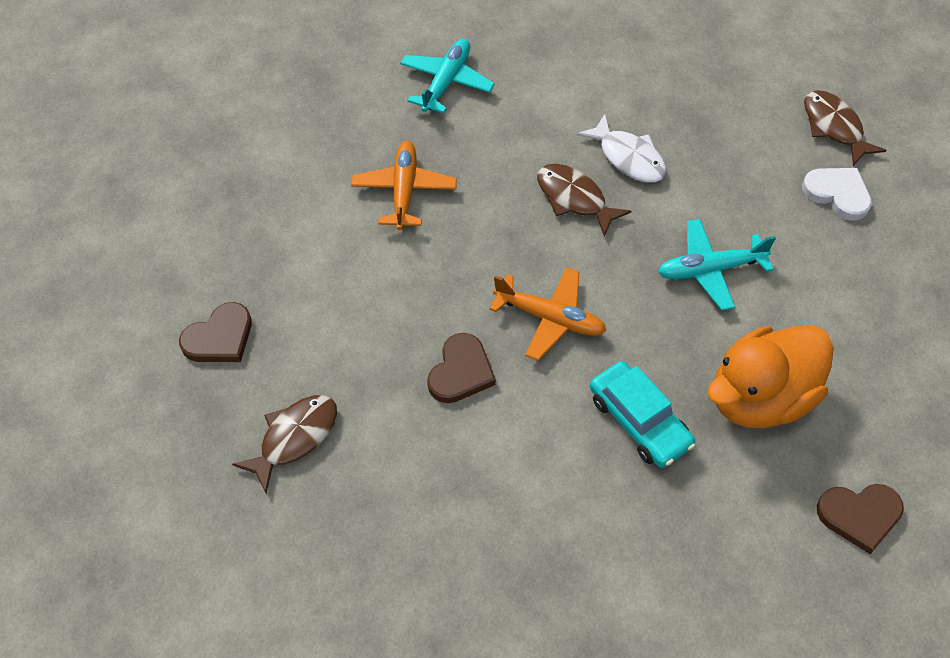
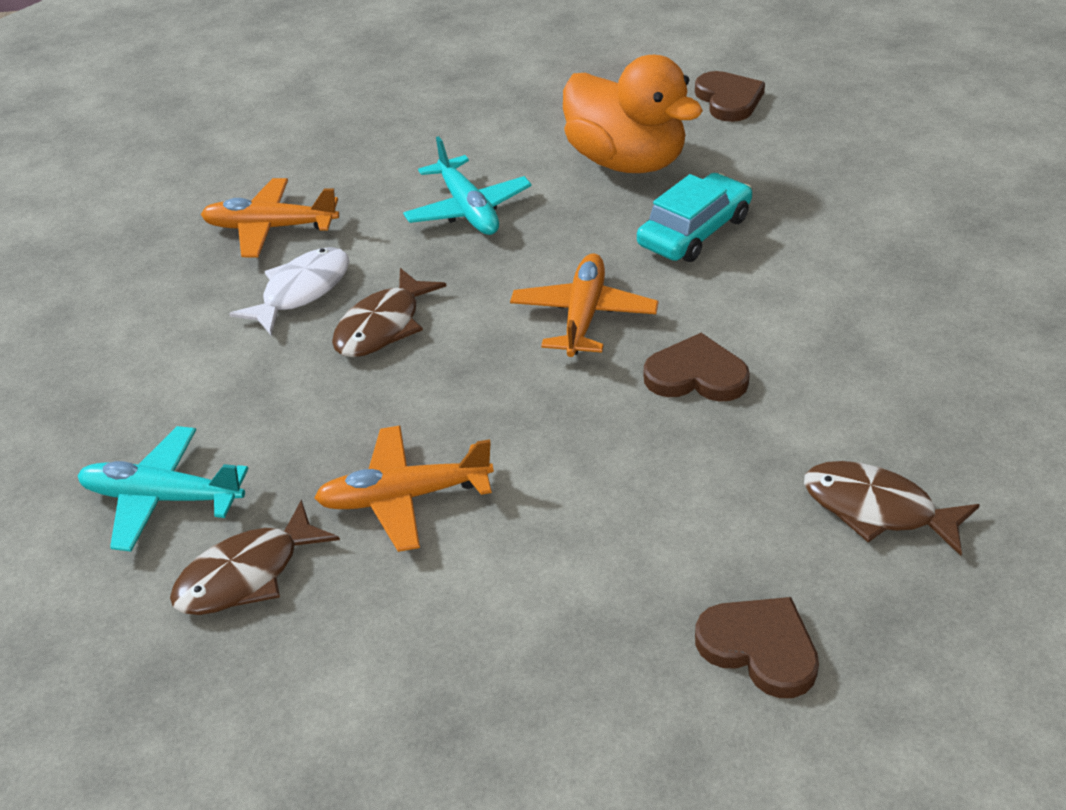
camera: 100 degrees left, 15 degrees down
white heart [802,168,872,221] -> none
brown fish [804,90,886,166] -> brown fish moved to [170,500,340,615]
none -> orange plane [200,178,339,257]

